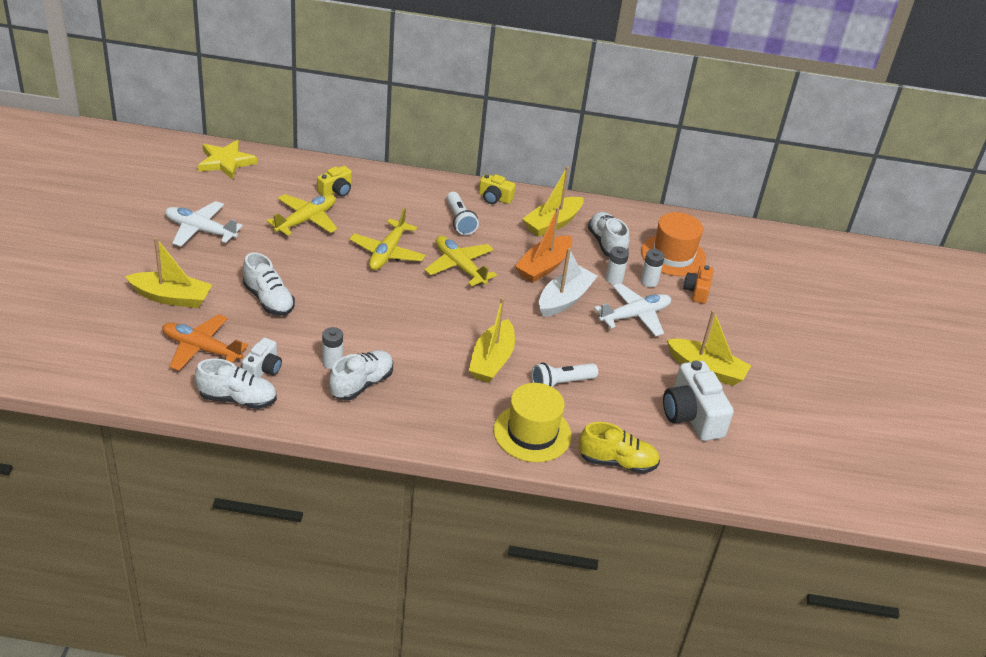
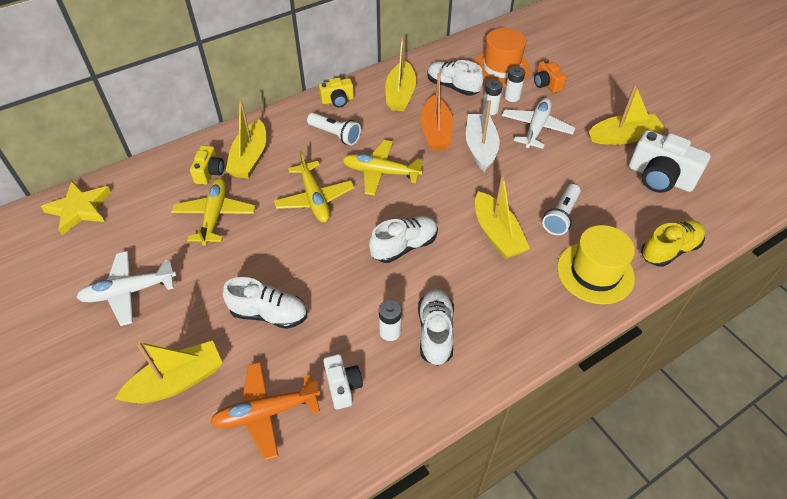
camera: 35 degrees left, 10 degrees up
white shoe [195,358,277,409] -> white shoe moved to [369,216,438,263]
none -> yellow boat [226,99,266,179]

